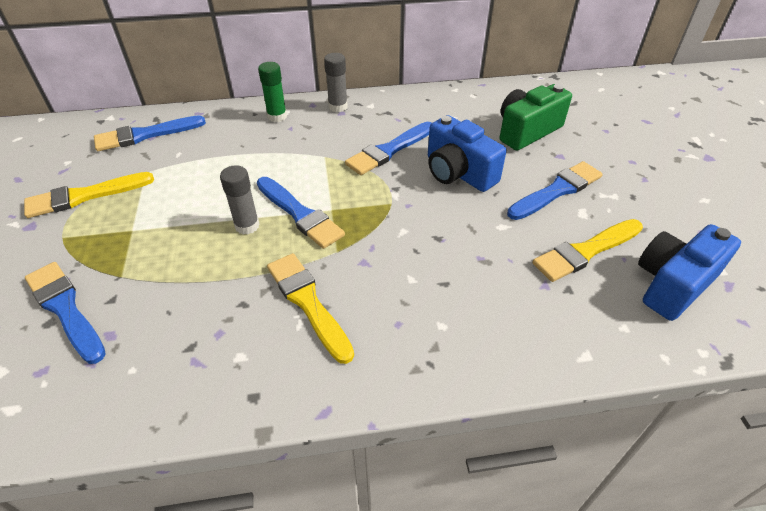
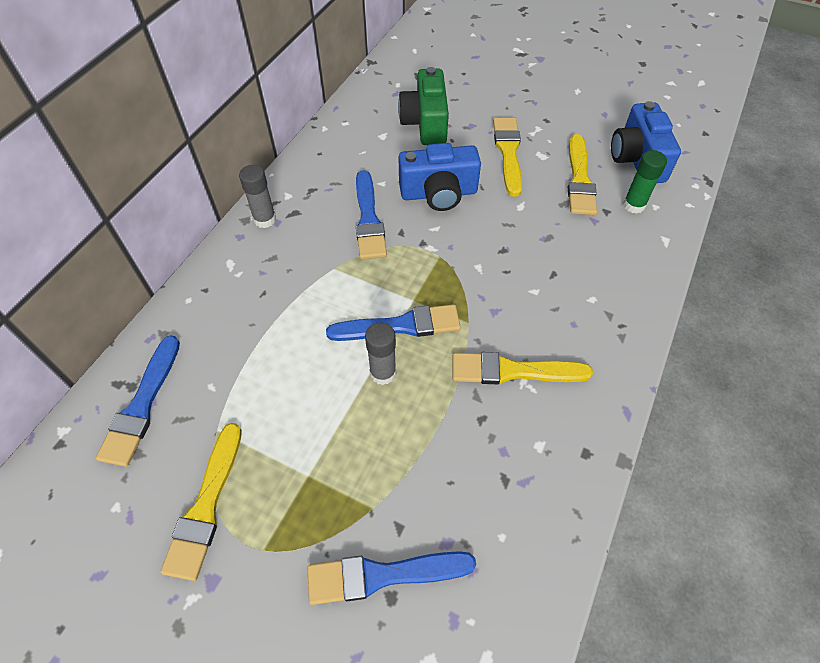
camera: 55 degrees left, 10 degrees up
green glue stick [258,62,287,122] -> green glue stick moved to [623,150,667,214]
blue brush [507,161,603,220] -> yellow brush [493,118,522,197]

